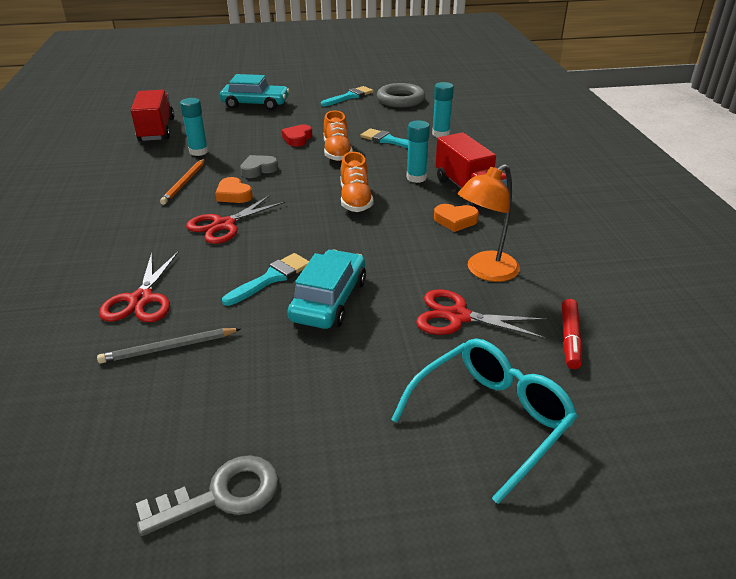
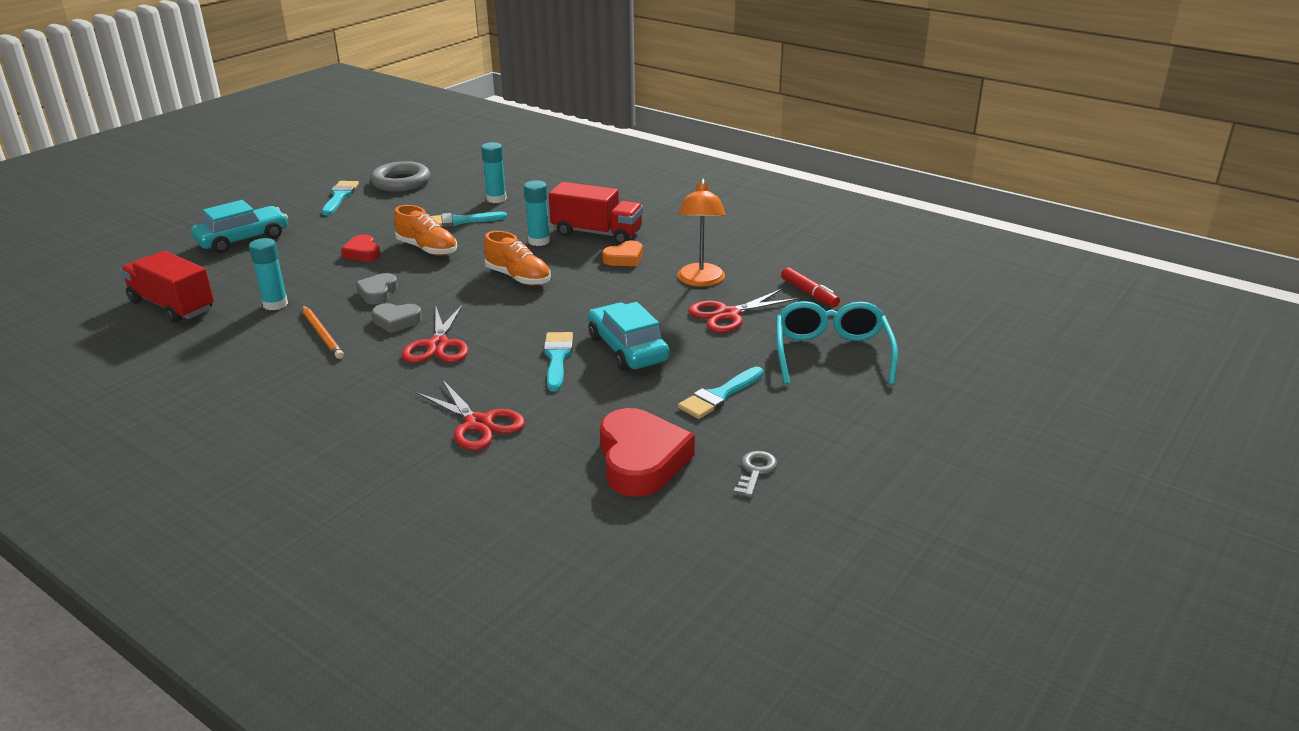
camera: 45 degrees left, 5 degrees down
grey pencil [97,328,240,364] -> none
grey key [136,455,279,536] -> grey key [734,451,777,497], size x0.63
orange heart [215,177,253,203] -> grey heart [372,303,422,333]
none -> red heart [600,408,695,496]
none -> turquoise brush [678,367,763,419]

